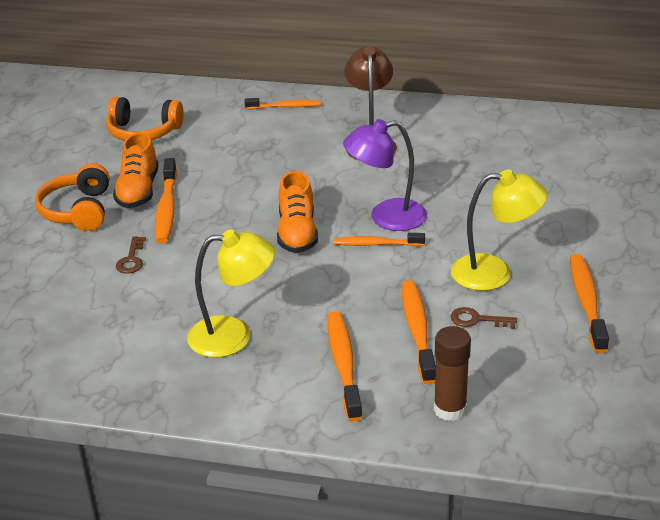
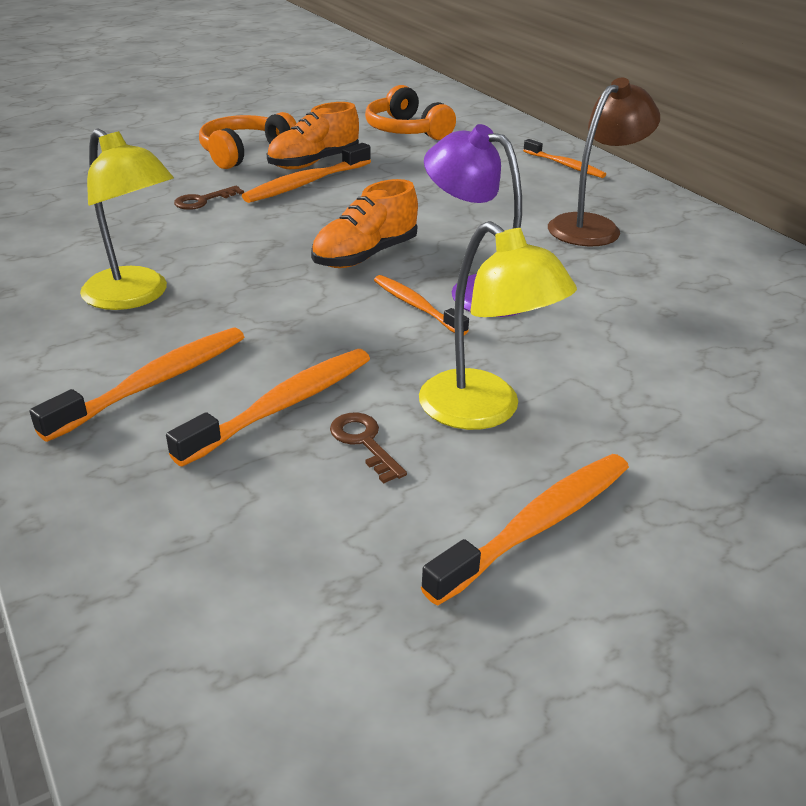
camera: 45 degrees right, 0 degrees up
brown glue stick [434,326,471,421] -> none

